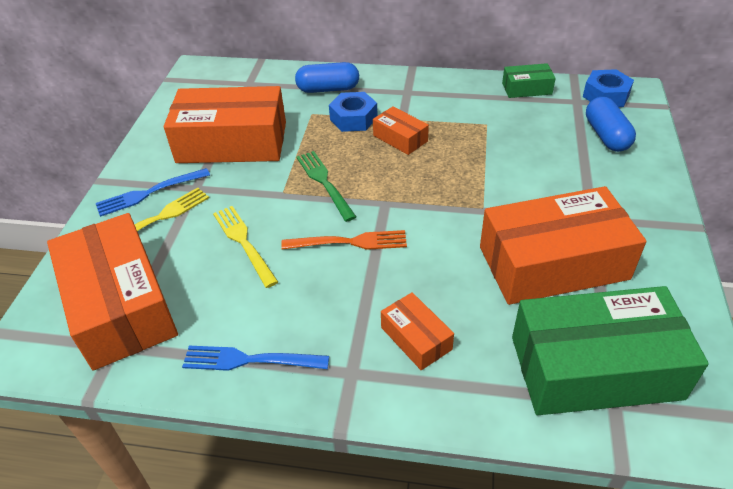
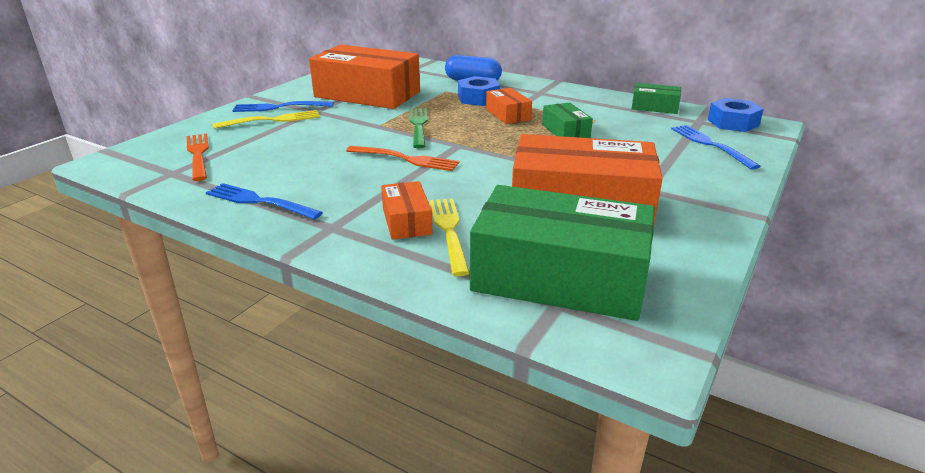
camera: 20 degrees right, 15 degrees down
orange box [47,213,178,371] -> orange fork [187,134,209,181]
yellow fork [213,206,278,288] -> yellow fork moved to [430,198,470,276]
blue capsule [586,97,636,152] -> blue fork [671,125,761,170]
none -> green box [542,103,593,138]

